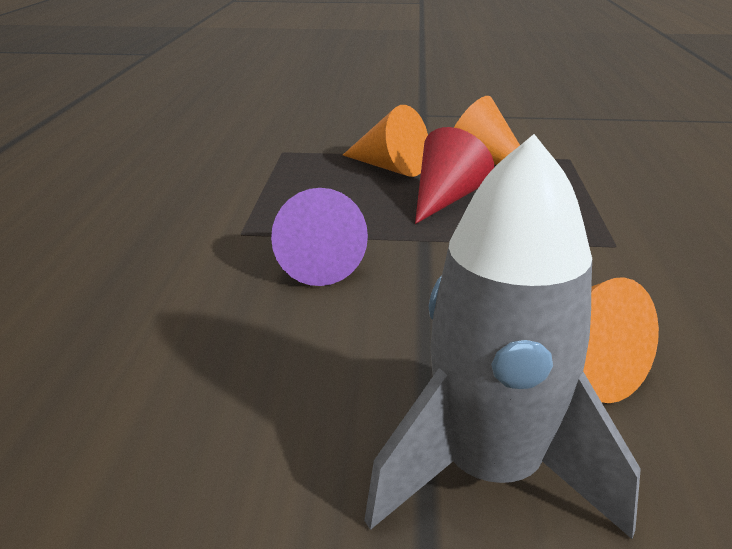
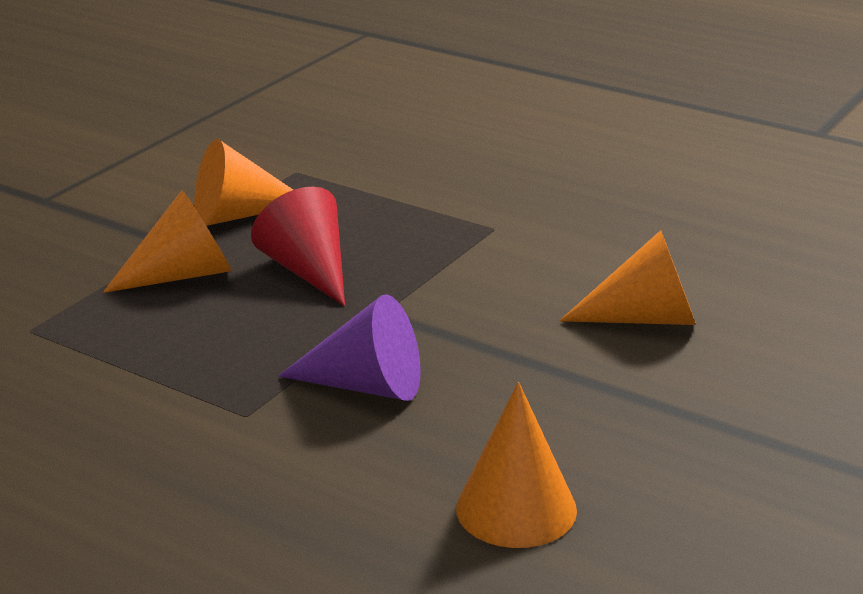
camera: 60 degrees left, 0 degrees up
grey rocket [364,134,641,539] -> none
none -> orange cone [456,382,577,548]

